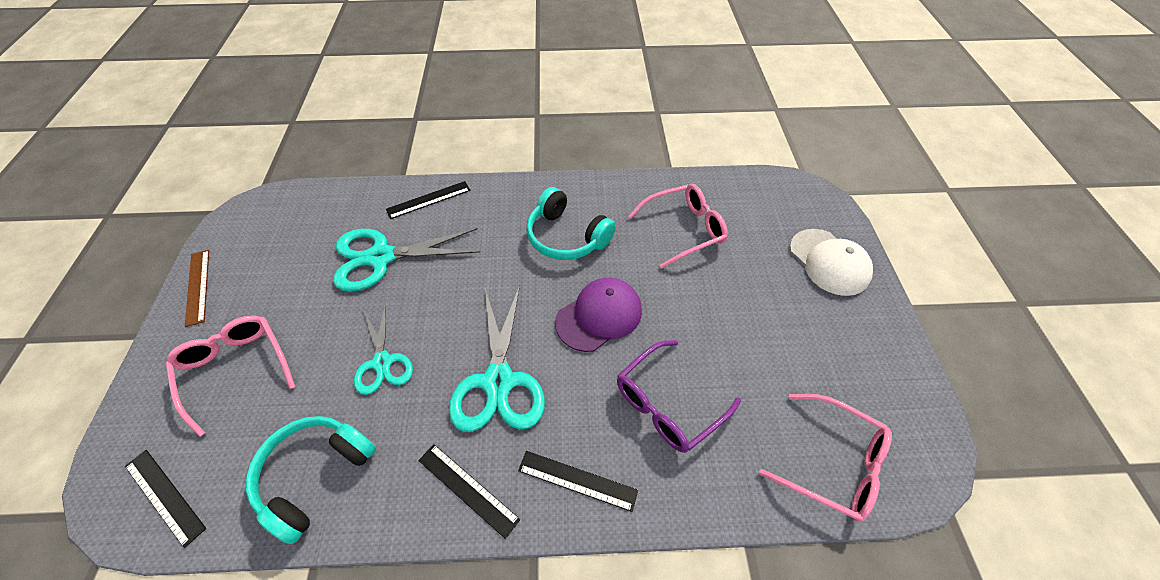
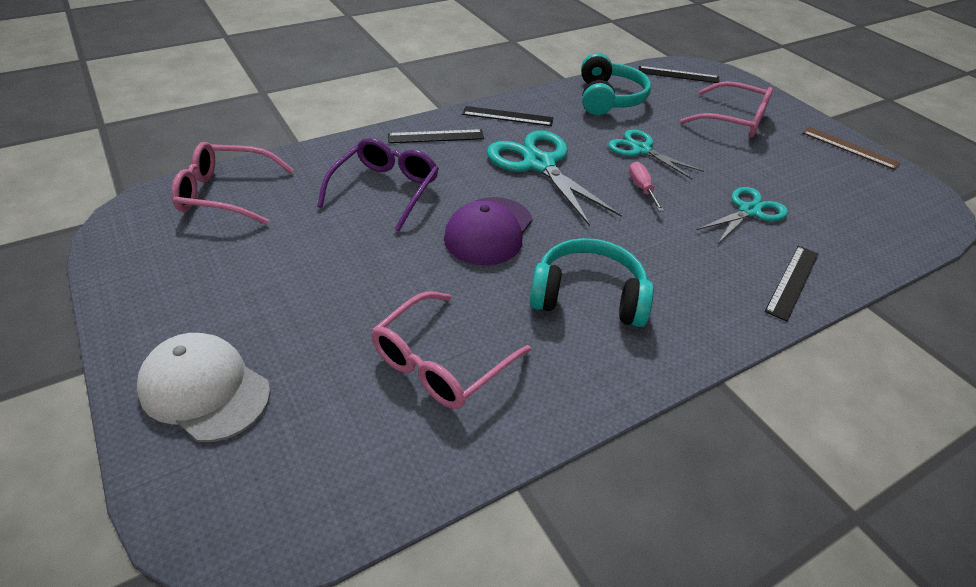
camera: 150 degrees right, 10 degrees down
turquoise scissors [333,228,480,292] -> turquoise scissors [697,187,788,244], size x0.63
none -> pink screwdriver [629,162,664,212]

